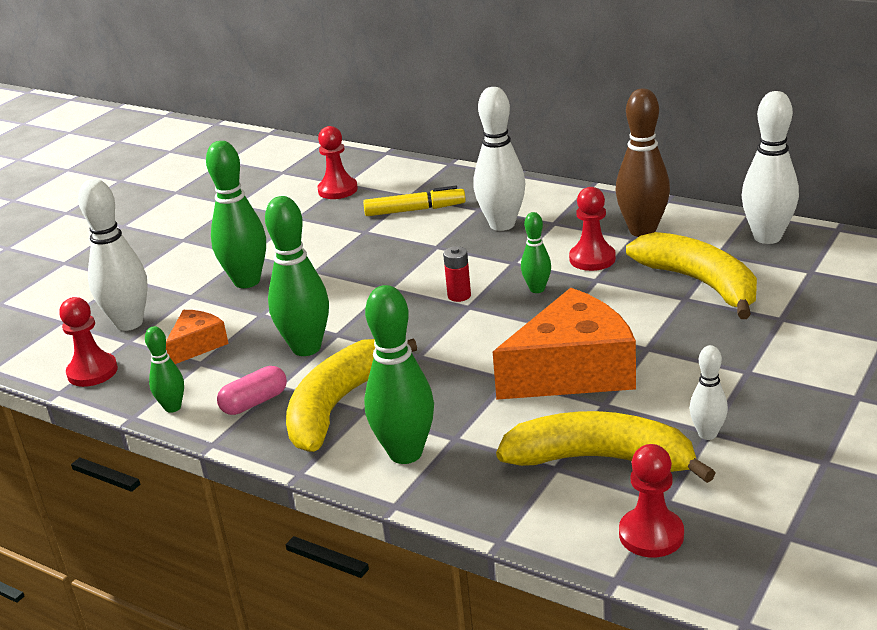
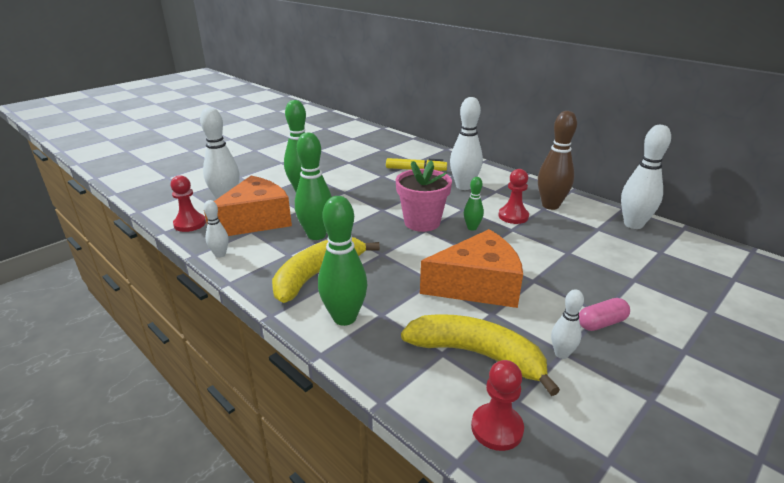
camera: 10 degrees right, 0 degrees up
green bowling pin [145,326,184,413] -> white bowling pin [204,200,229,258]
orange cheese [166,310,229,364] -> orange cheese [204,176,292,236], size x1.99
pink capsule [217,366,287,415] -> pink capsule moved to [579,298,630,331]
red pawn [317,126,358,199] -> none
red battery [443,246,471,302] -> pink flower pot [396,160,452,232]
yellow banana [626,232,757,319] -> none

